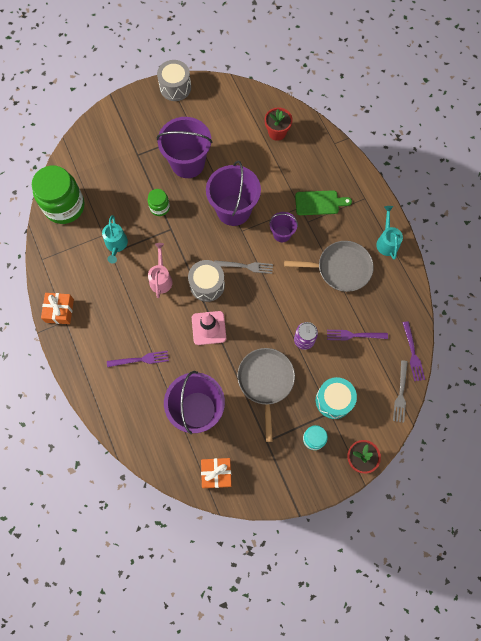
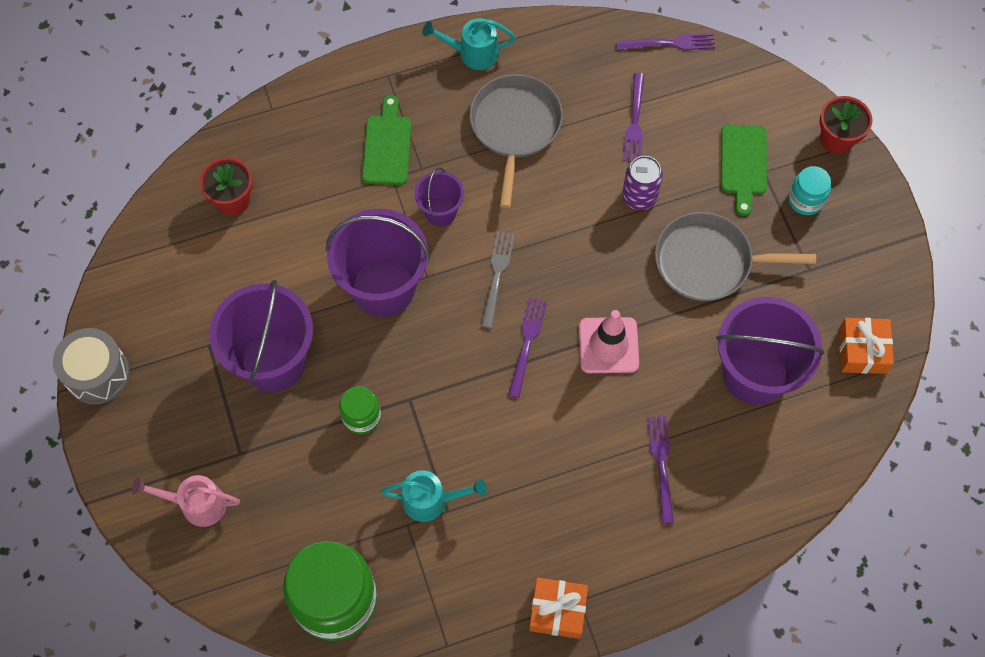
camera: 85 degrees left, 5 degrees down
pink watering can [148,243,173,298] -> pink watering can moved to [132,475,240,527]
grey drum [188,260,225,302] -> purple fork [508,297,548,398]
turquoise drum [316,377,357,419] -> green cutting board [721,124,767,216]
grey fork [393,360,408,423] -> none

